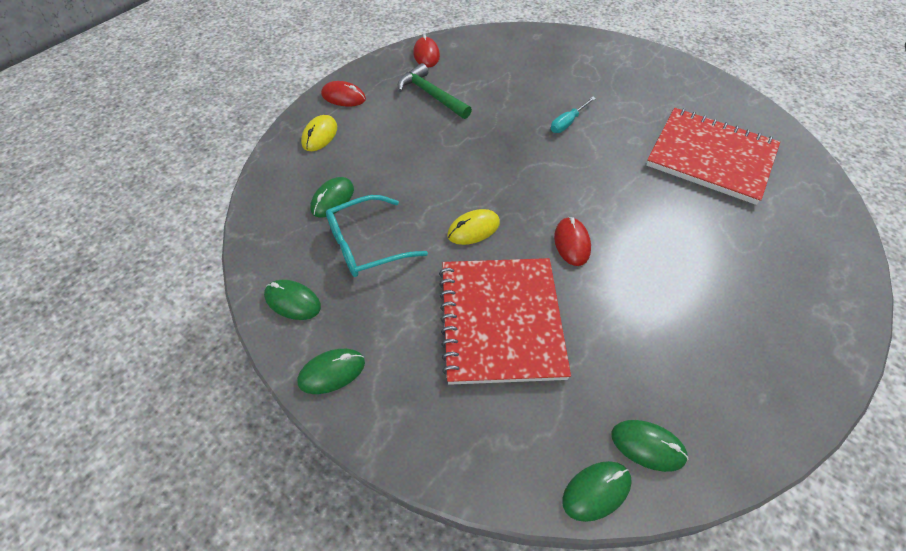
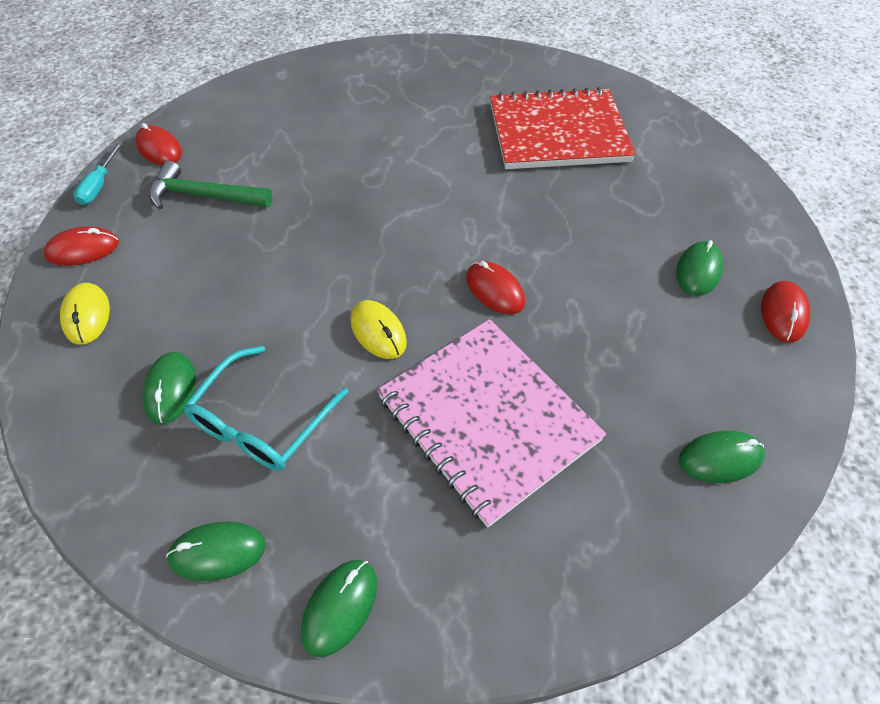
camera: 35 degrees left, 0 degrees up
red notebook [439,258,571,385] -> pink notebook [377,319,606,527]
yellow mouse [447,209,500,245] -> yellow mouse turned 60 degrees counterclockwise [350,300,407,359]
turquoise screwdriver [551,97,596,133] -> turquoise screwdriver moved to [73,142,123,205]
green mouse [562,461,632,522] -> green mouse moved to [676,240,723,296]
none -> red mouse [761,281,810,342]

